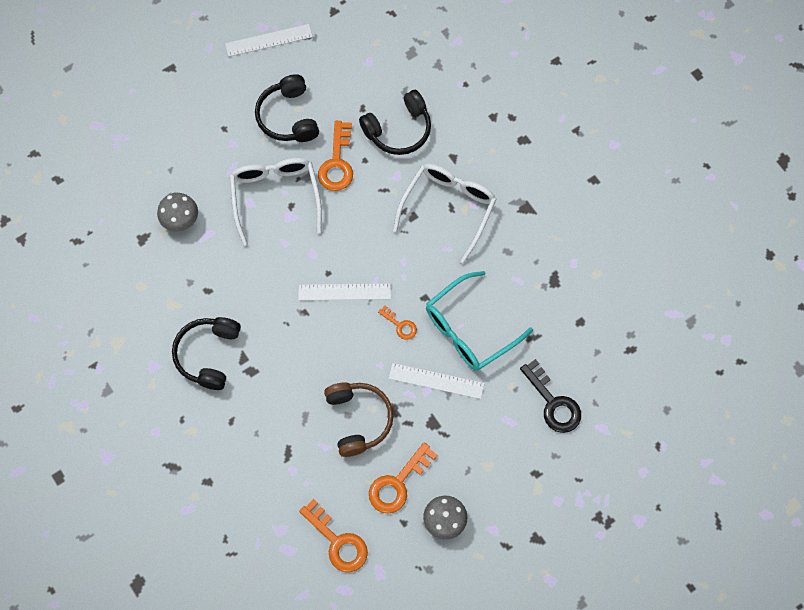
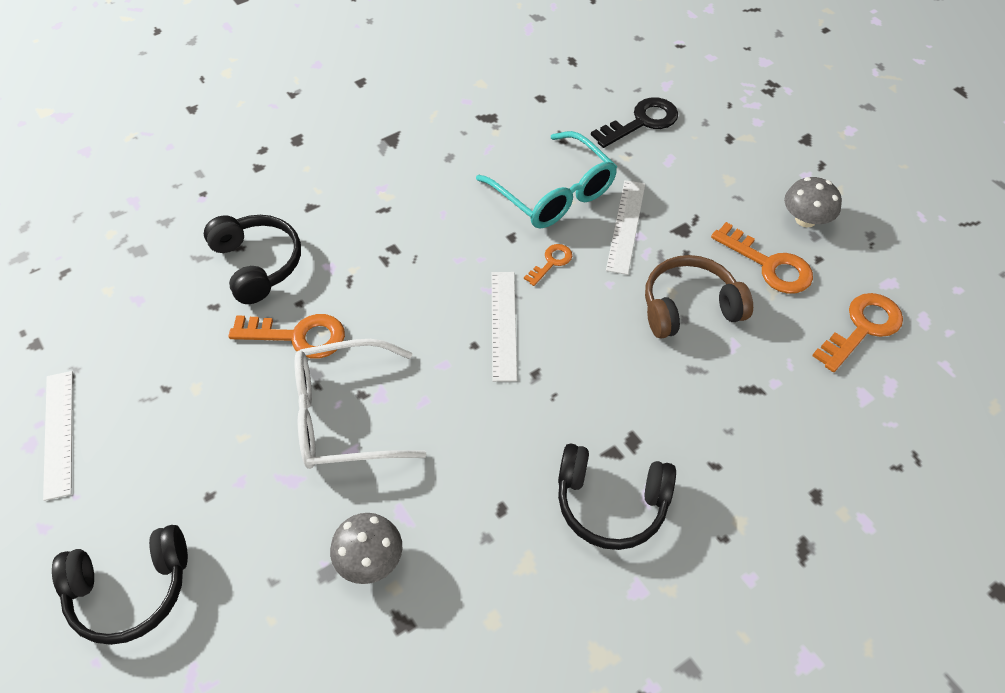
camera: 90 degrees left, 15 degrees down
black headphones [255,74,319,142] -> black headphones moved to [52,525,188,645]
white glasses [393,164,497,264] -> none

